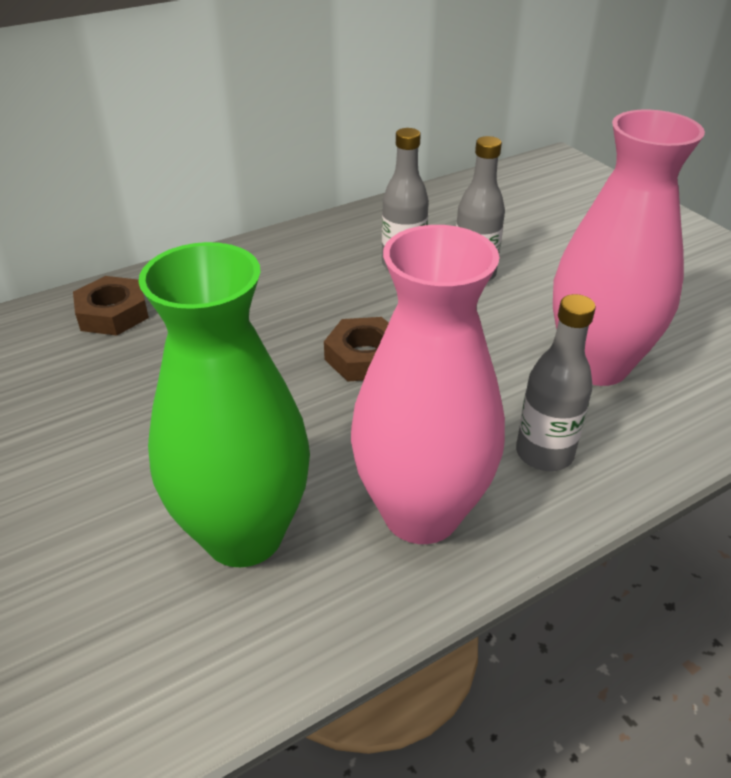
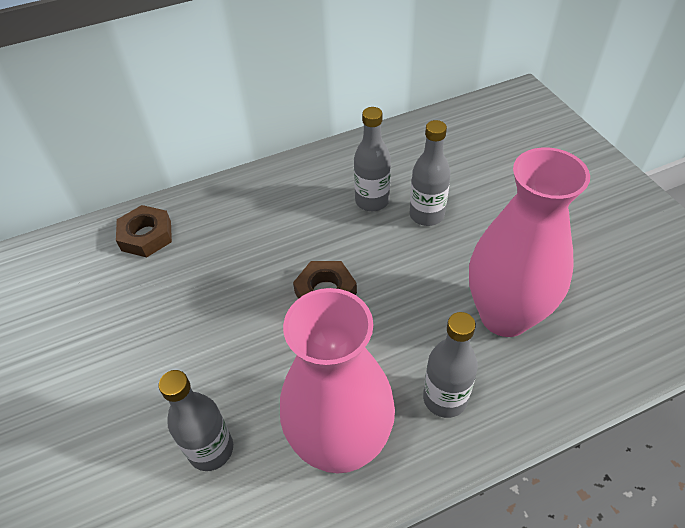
camera: 10 degrees right, 10 degrees up
green vase [139,242,310,567] -> grey bottle [159,370,233,471]

